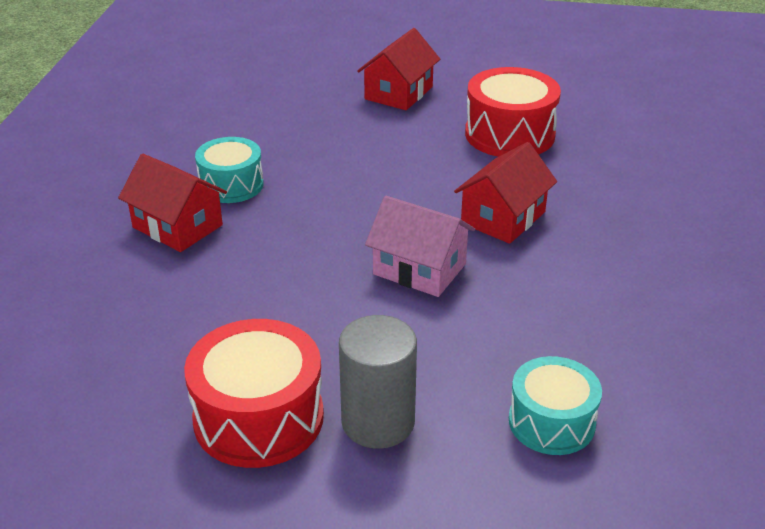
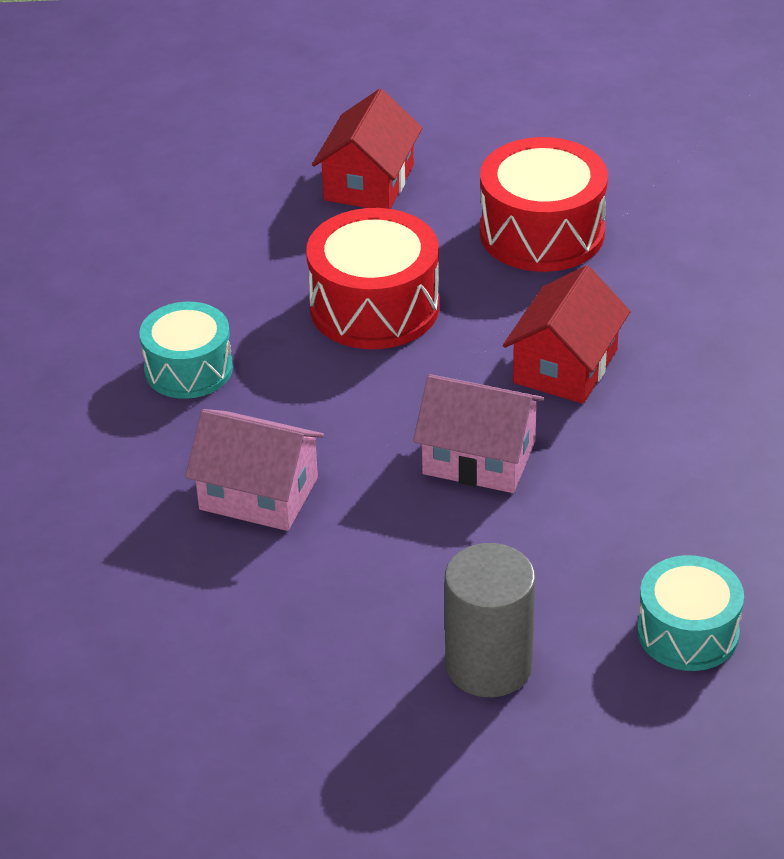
camera: 10 degrees left, 5 degrees up
red house [118,154,227,252] -> none
red drum [184,319,324,468] -> red drum moved to [306,208,439,349]
none -> pink house [185,409,324,531]

